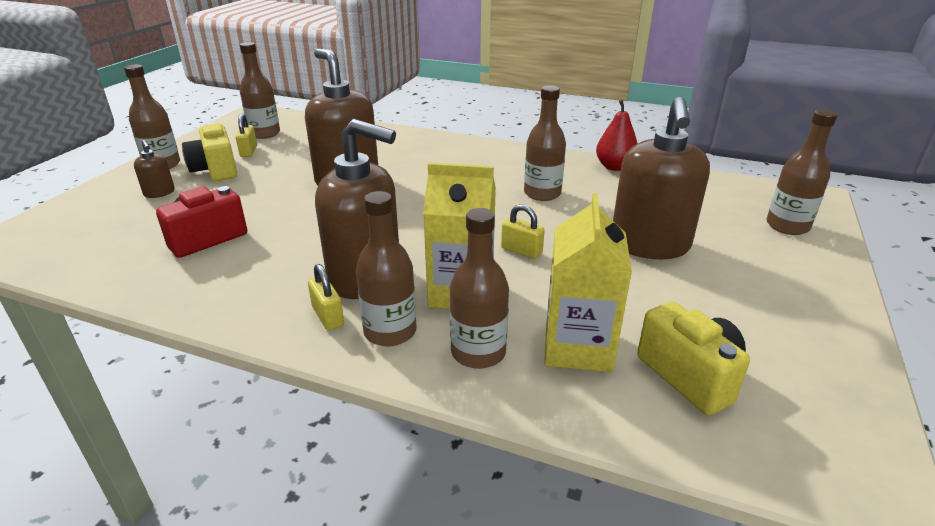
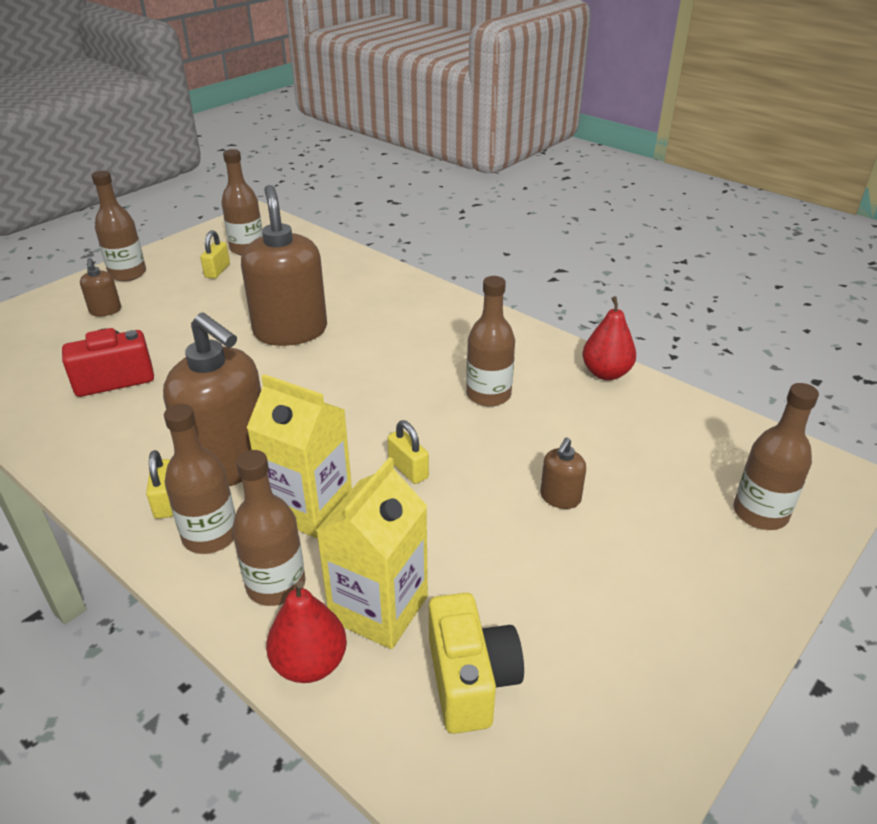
camera: 20 degrees right, 5 degrees up
yellow camera [182,122,237,181] -> none
brown soap dispenser [613,97,710,259] -> brown soap dispenser [540,438,586,509], size x0.44
none -> red pear [266,581,347,683]

